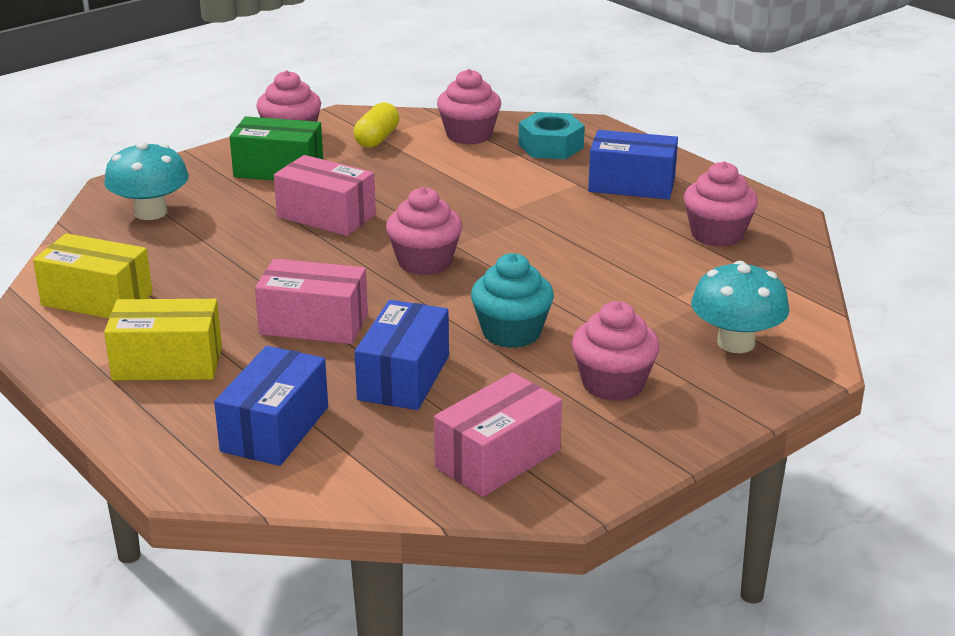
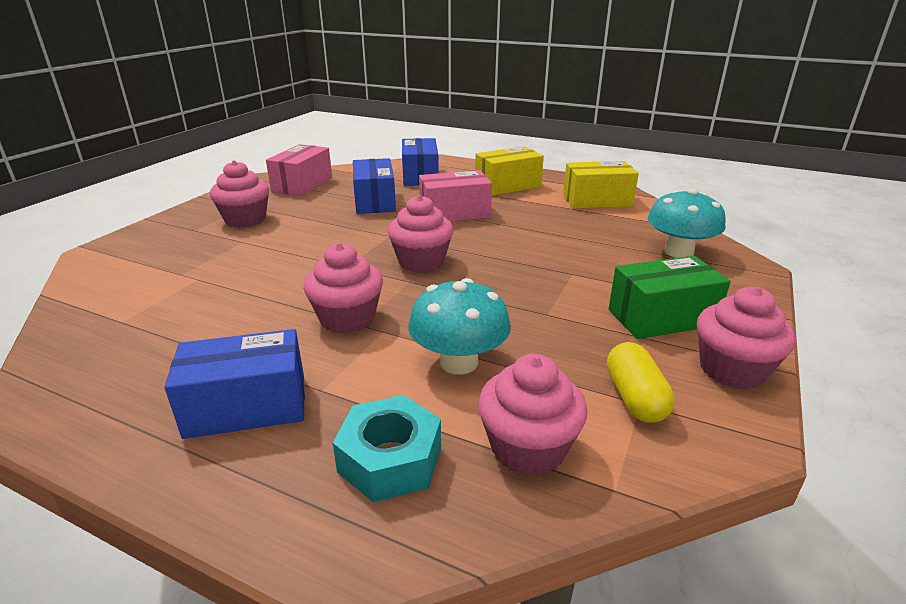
camera: 155 degrees right, 0 degrees up
pink box [274,155,376,236] -> none
turquoise cupcake [471,253,554,348] -> none
pink cupcake [684,161,758,247] -> pink cupcake moved to [303,243,383,334]
turquoise mushroom [691,261,789,353] -> turquoise mushroom moved to [408,278,511,374]

